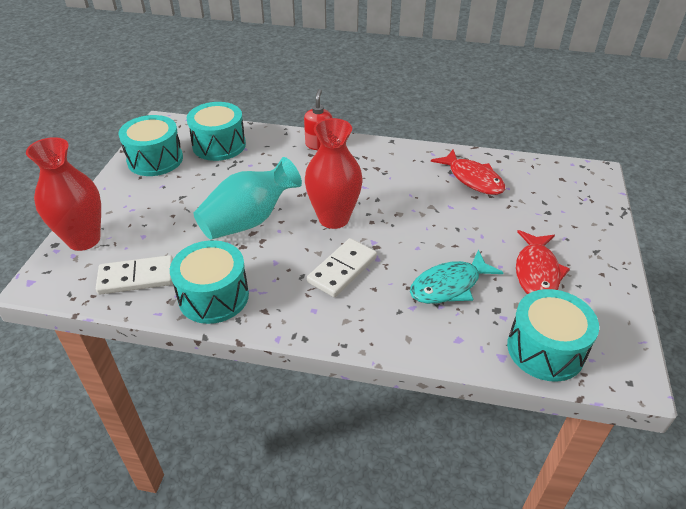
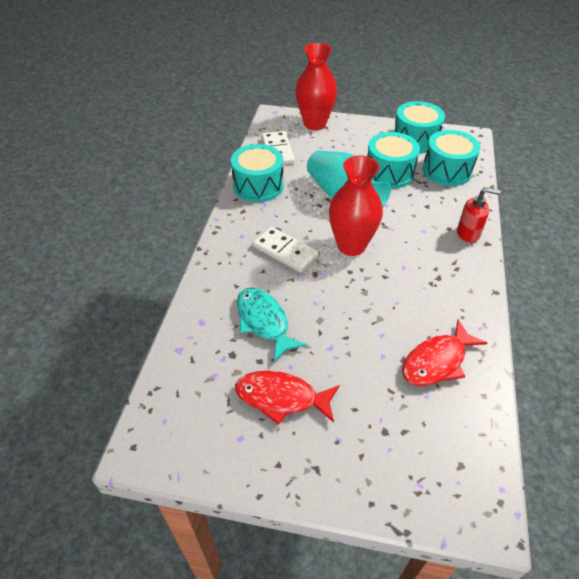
camera: 90 degrees right, 5 degrees up
turquoise drum [507,289,599,382] -> turquoise drum moved to [367,132,420,188]

